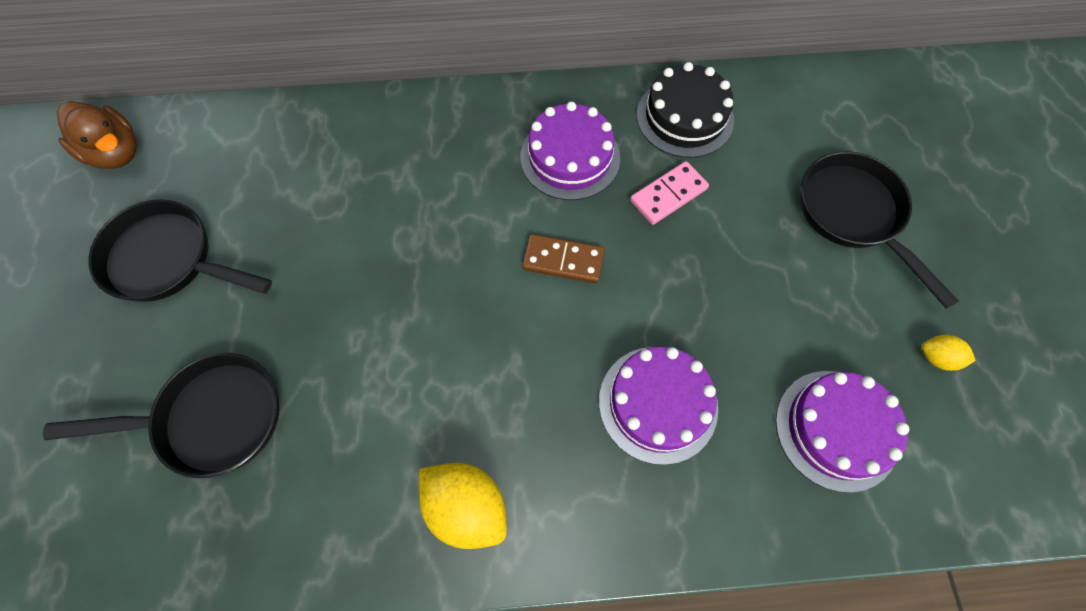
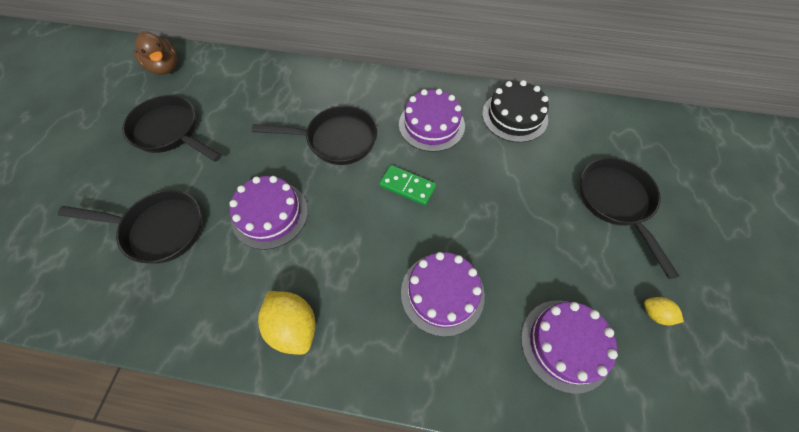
camera: 15 degrees right, 5 degrees down
brown domino [522,234,605,283] -> green domino [379,165,436,205]
pink domino [630,161,709,225] -> none
none -> purple cake [229,176,308,250]
none -> black pan [252,106,377,165]

